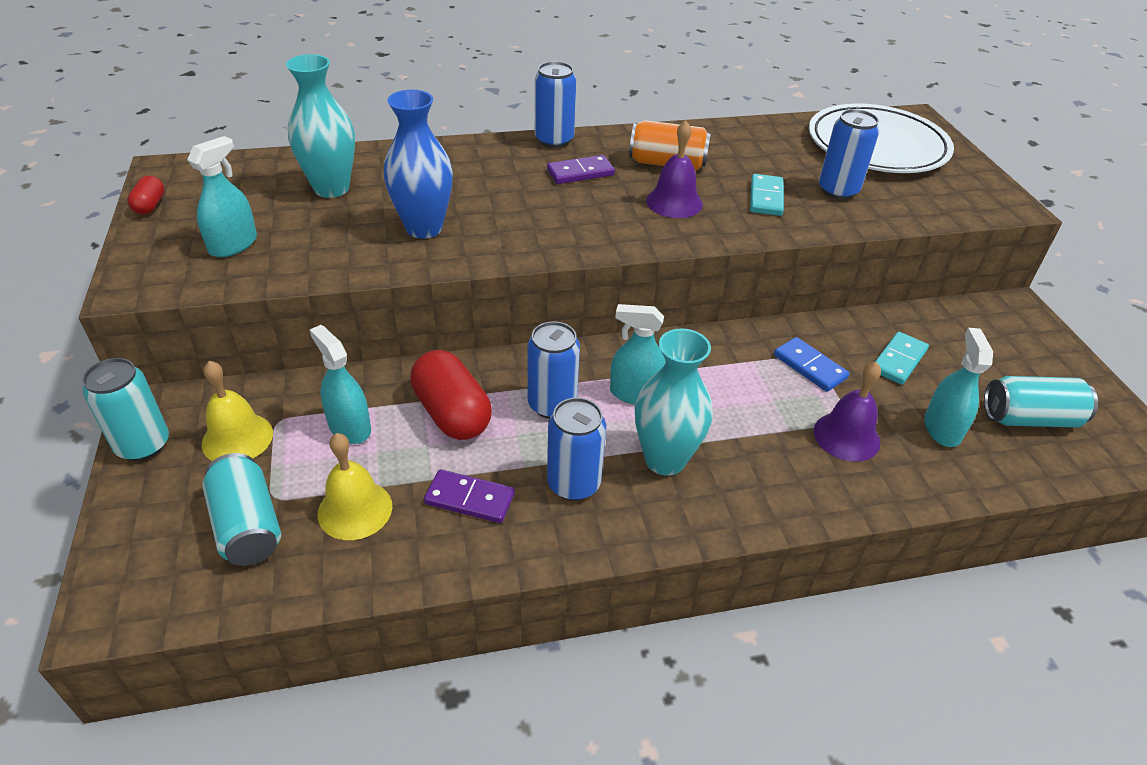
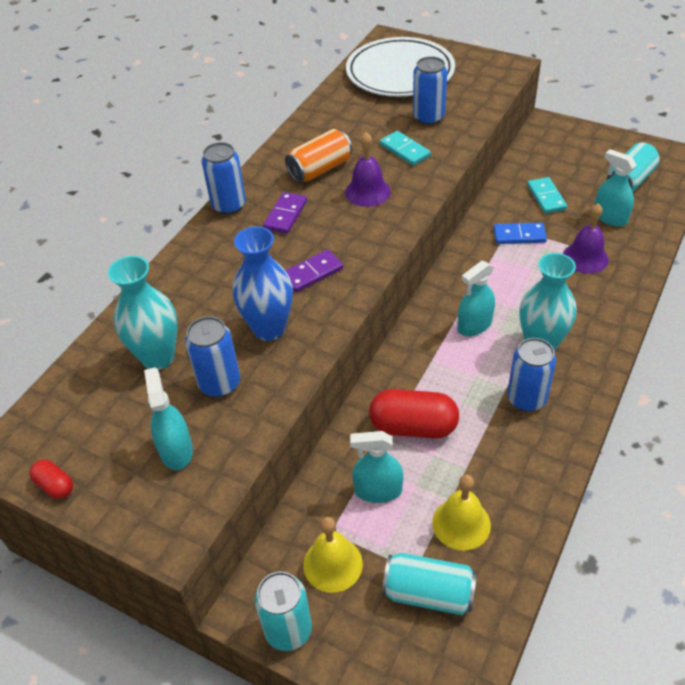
camera: 45 degrees left, 5 degrees up
purple domino [424,469,515,523] -> purple domino moved to [285,250,343,292]
blue can [527,321,580,419] -> blue can moved to [185,316,240,397]

